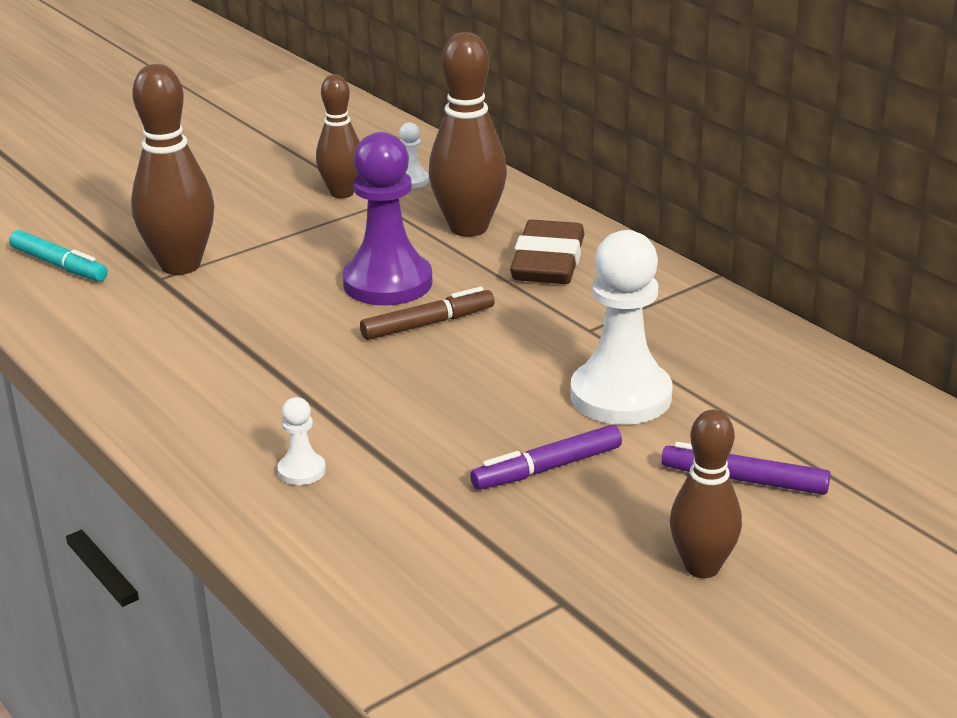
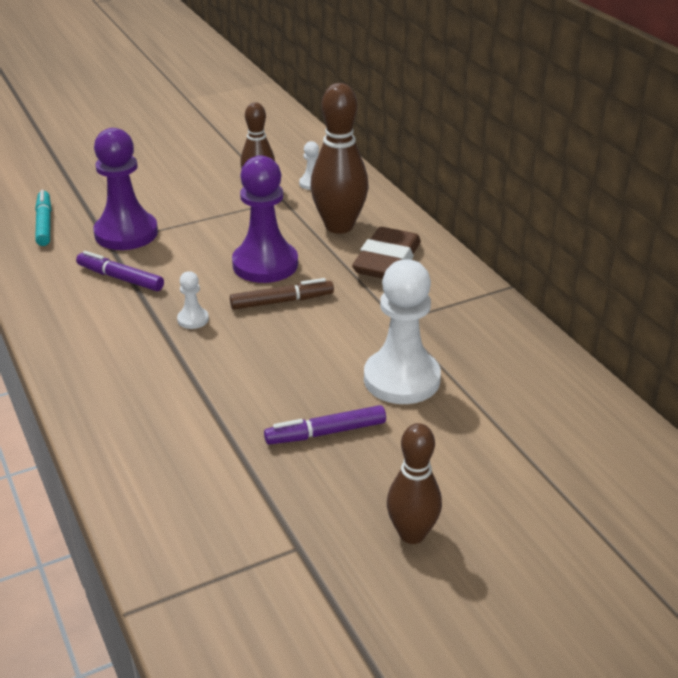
camera: 10 degrees right, 5 degrees up
turquoise marker [9,230,108,281] -> turquoise marker turned 150 degrees counterclockwise [35,190,52,246]
brown bowling pin [131,64,214,275] -> purple pawn [93,128,158,250]
white pawn [278,397,326,485] -> white pawn moved to [177,271,209,329]
purple marker [661,442,831,495] -> purple marker moved to [76,251,164,291]

